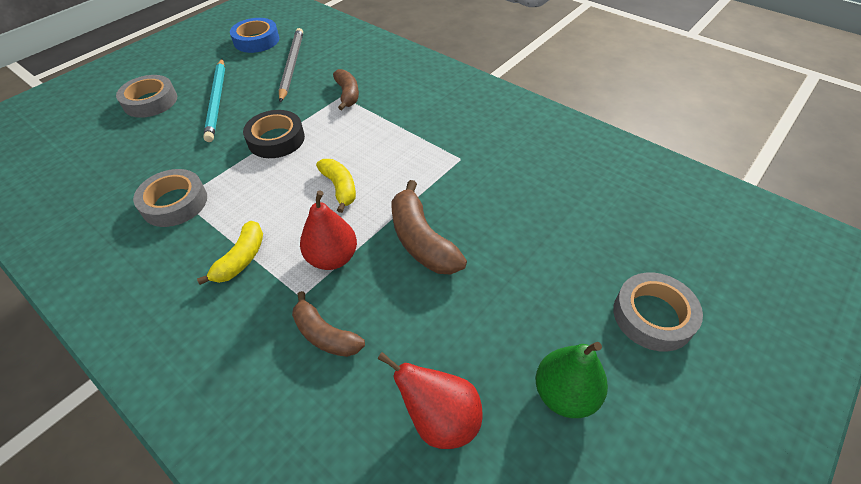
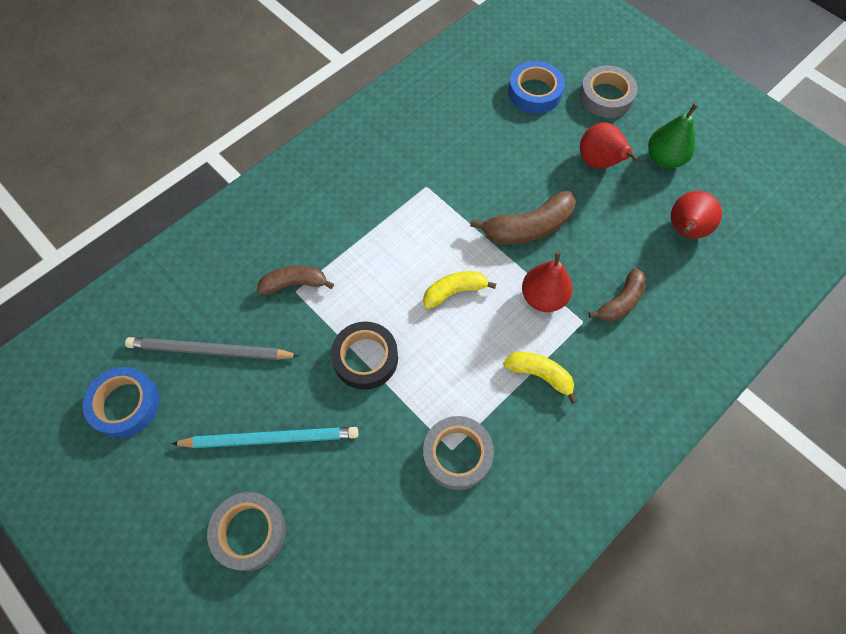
camera: 85 degrees left, 15 degrees up
none -> blue tape [508,61,565,114]
none -> red pear [580,122,639,169]

